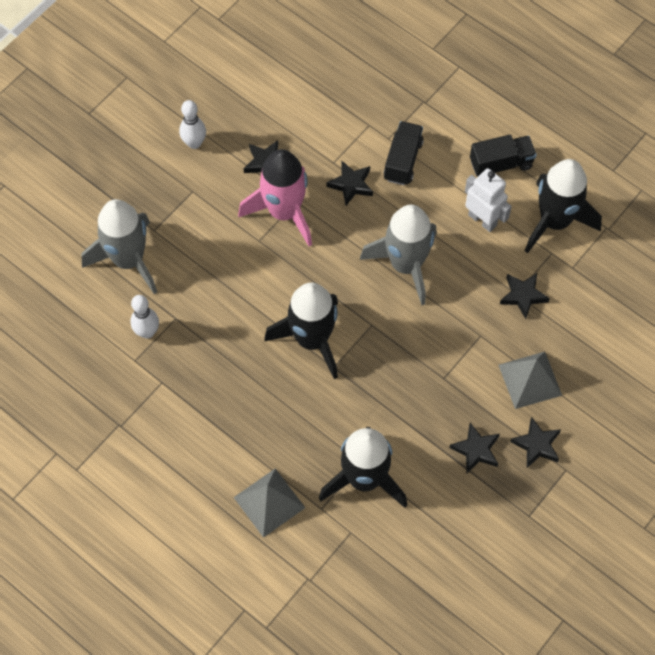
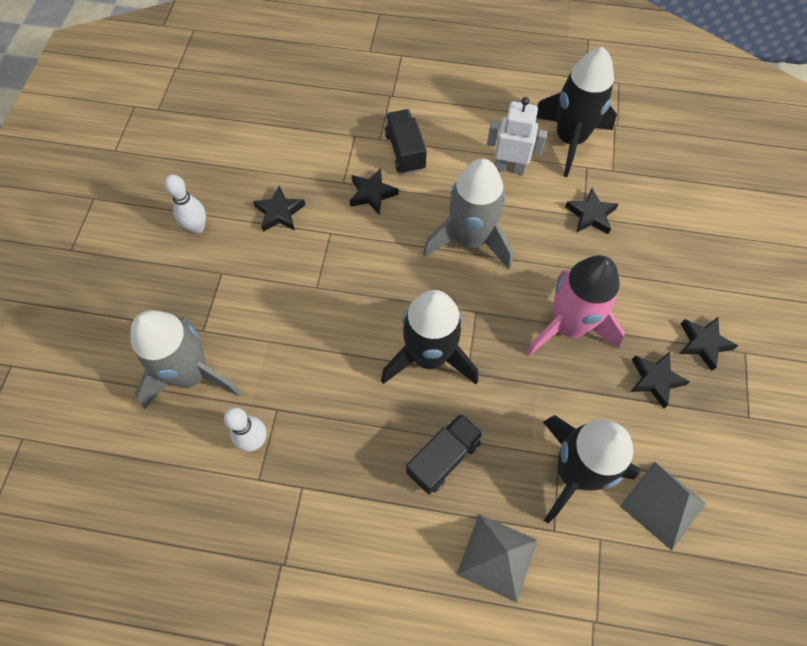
camera: 30 degrees left, 0 degrees up
pink rocket [238,149,312,247] -> pink rocket moved to [526,255,625,356]
black truck [470,135,537,177] -> black truck moved to [406,413,484,494]
grey pyramid [499,352,562,409] -> grey pyramid moved to [620,462,706,550]

